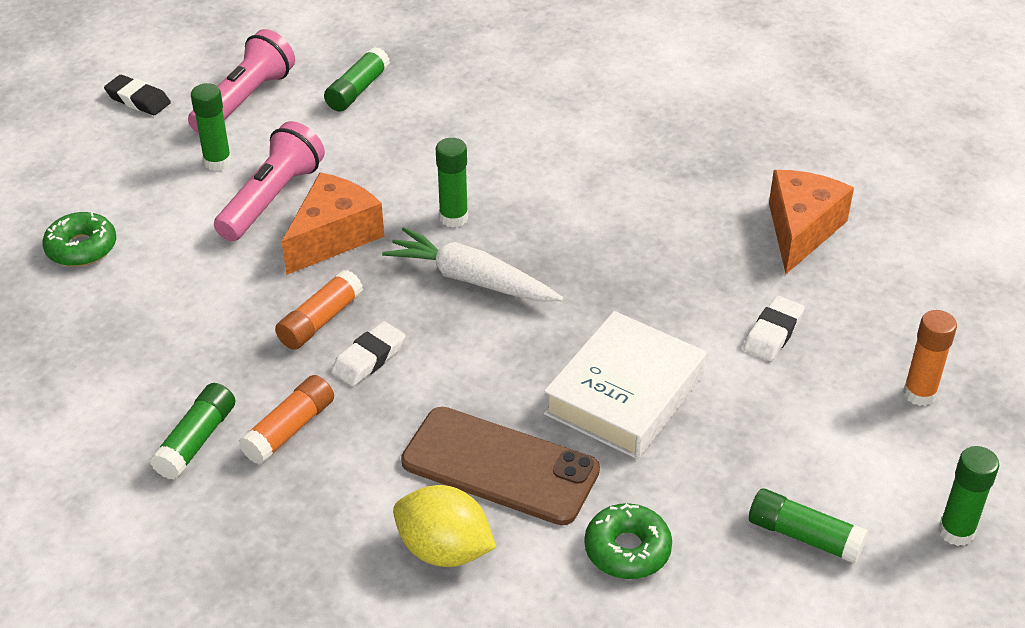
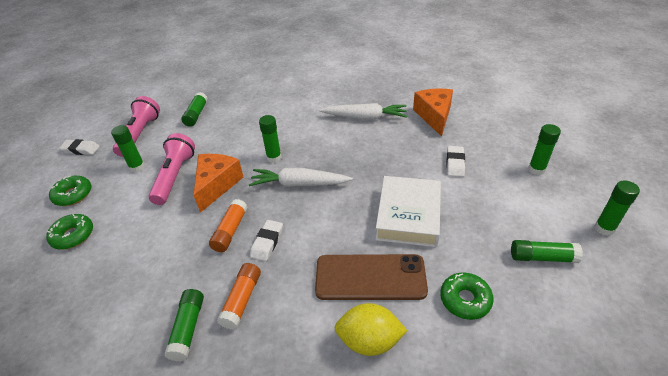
camera: 20 degrees left, 0 degrees up
black eraser [104,75,171,115] -> white eraser [59,139,100,155]
orange glue stick [903,310,957,406] -> green glue stick [528,124,561,175]
none -> green donut [49,176,92,206]
none -> white carrot [319,103,407,120]

